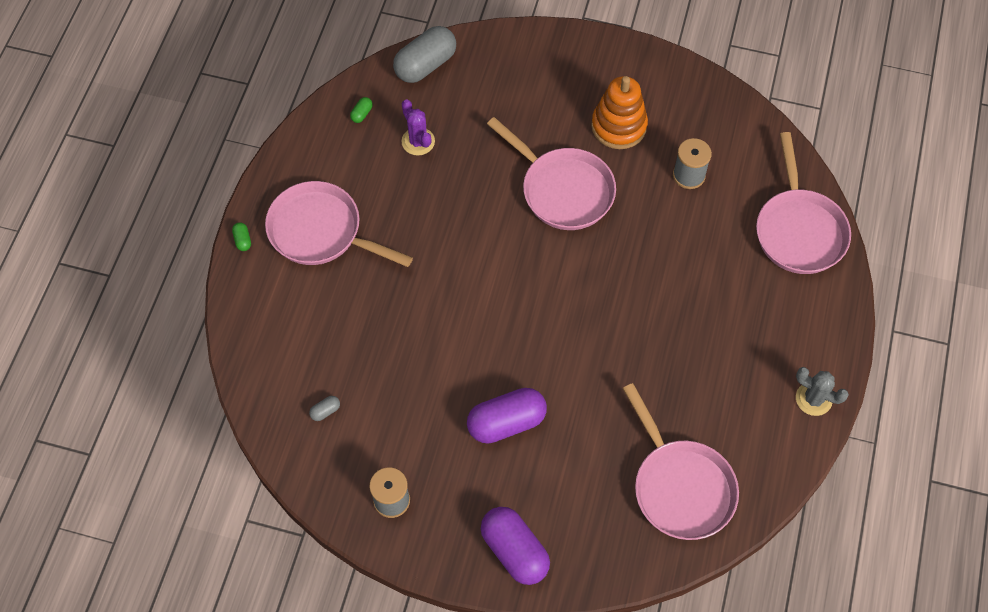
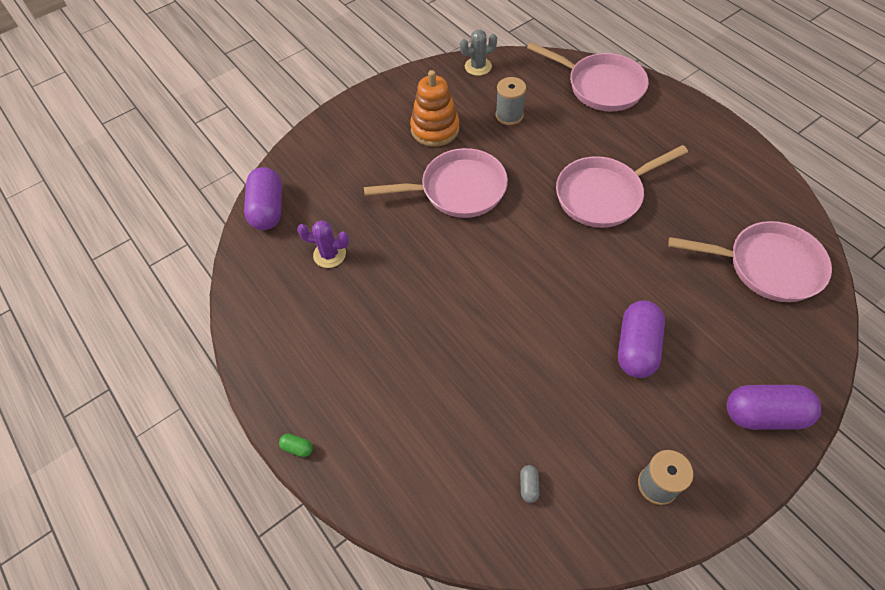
camera: 50 degrees left, 5 degrees down
pink pan [265,181,413,267] -> pink pan moved to [556,145,688,228]
green capsule [350,97,373,123] -> none
grey capsule [393,26,456,83] -> purple capsule [244,167,282,230]
grey cactus [796,367,849,416] -> grey cactus moved to [460,30,497,76]

